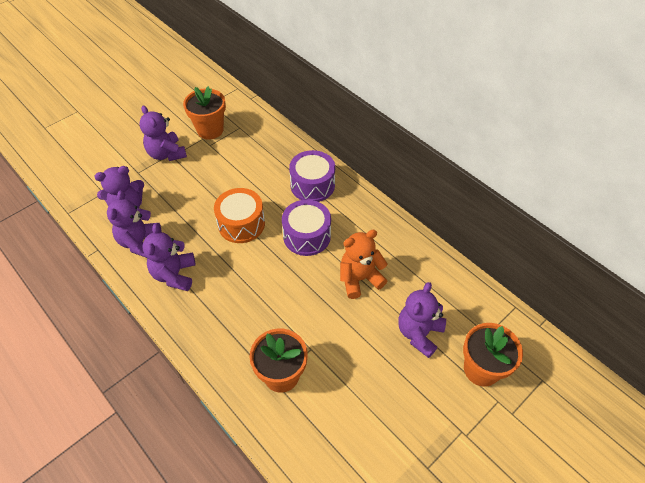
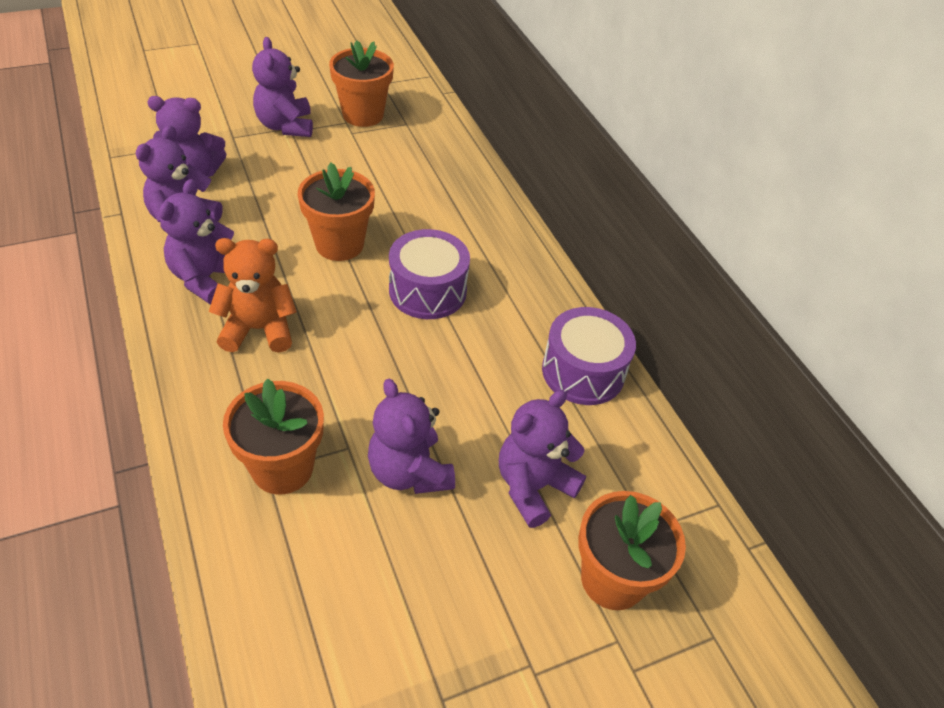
camera: 15 degrees right, 5 degrees down
orange drum [214,188,265,243] -> orange flower pot [298,163,375,261]
purple drum [289,150,335,202] -> purple drum moved to [542,307,636,405]
orange teddy bear [340,230,388,299] -> orange teddy bear moved to [209,238,297,353]
none -> purple teddy bear [368,378,455,494]

